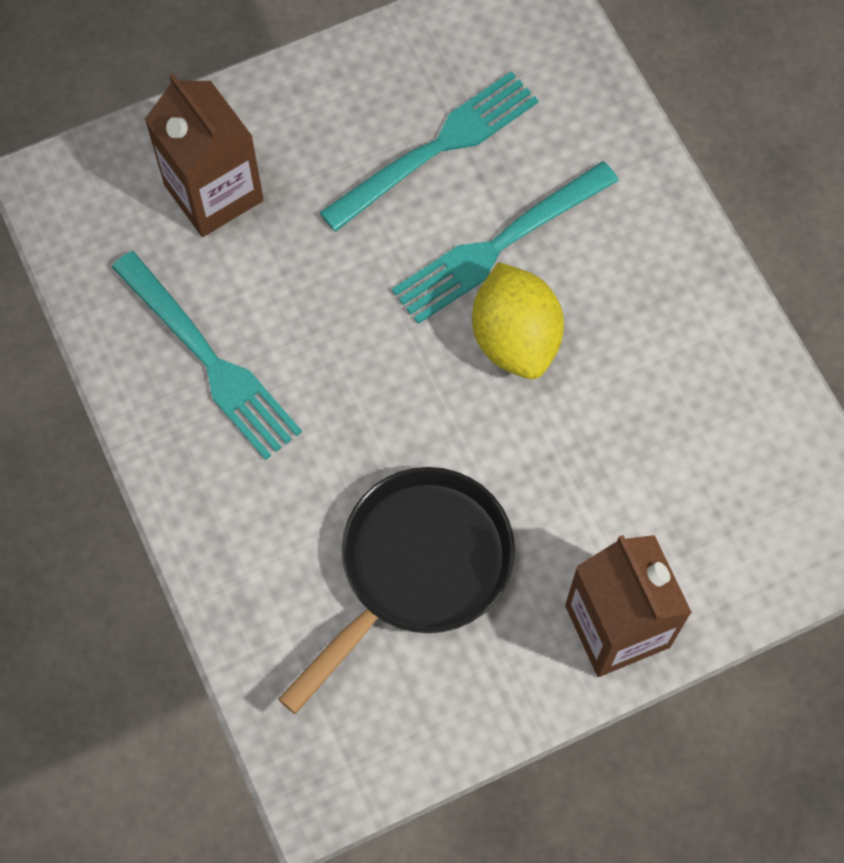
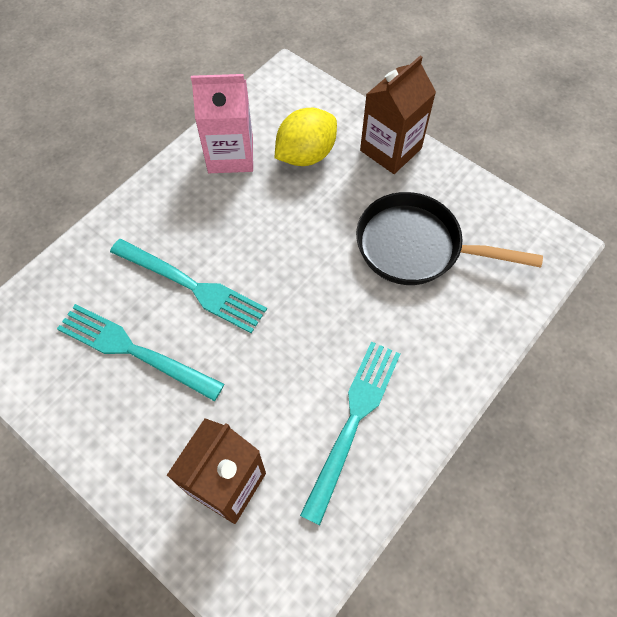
camera: 115 degrees left, 5 degrees down
yellow lemon [472,262,564,379] -> yellow lemon moved to [275,108,337,166]
none -> pink carton [191,74,253,173]

